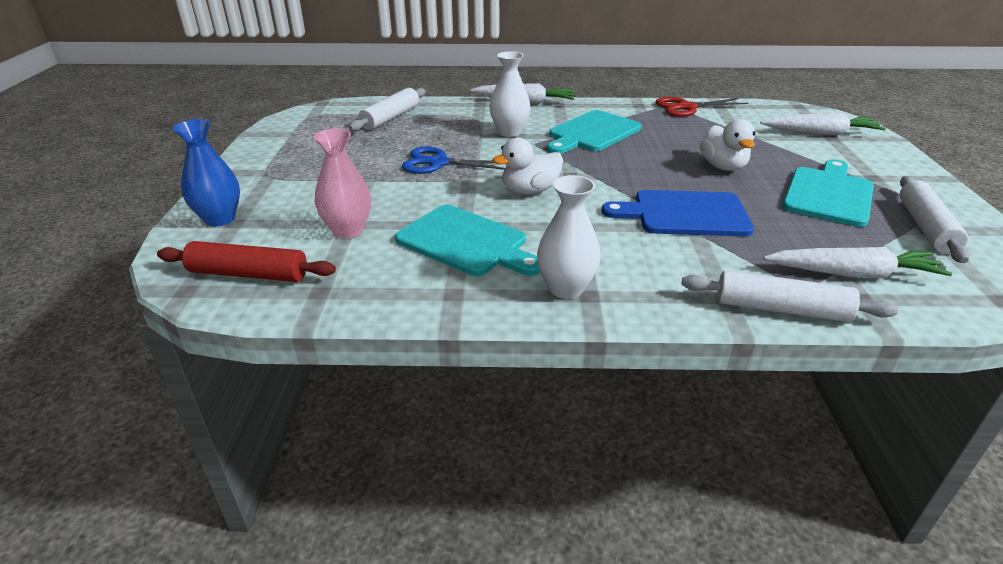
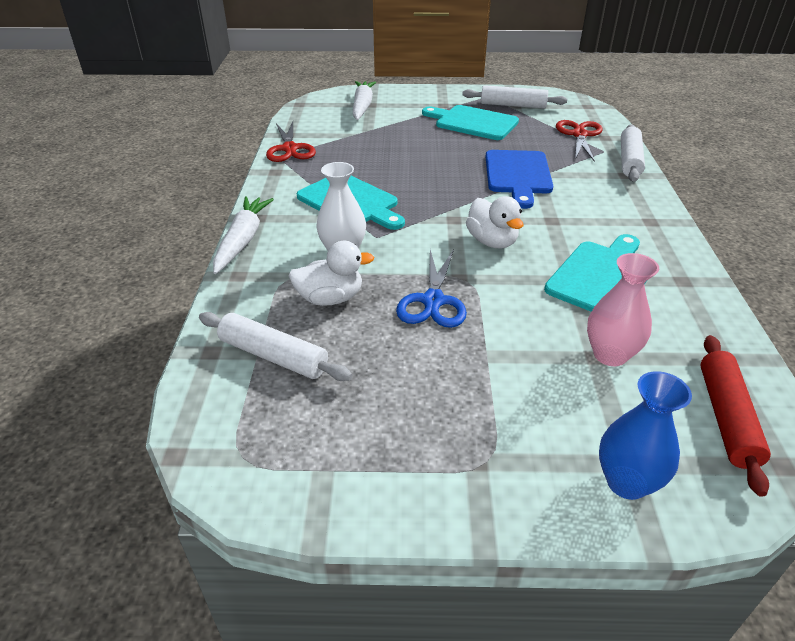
camera: 90 degrees left, 5 degrees up
white vase [537,175,601,299] -> none
white duck [700,119,756,171] -> white duck moved to [288,241,374,306]
white carrot [763,247,952,278] -> red scissors [556,120,603,162]

